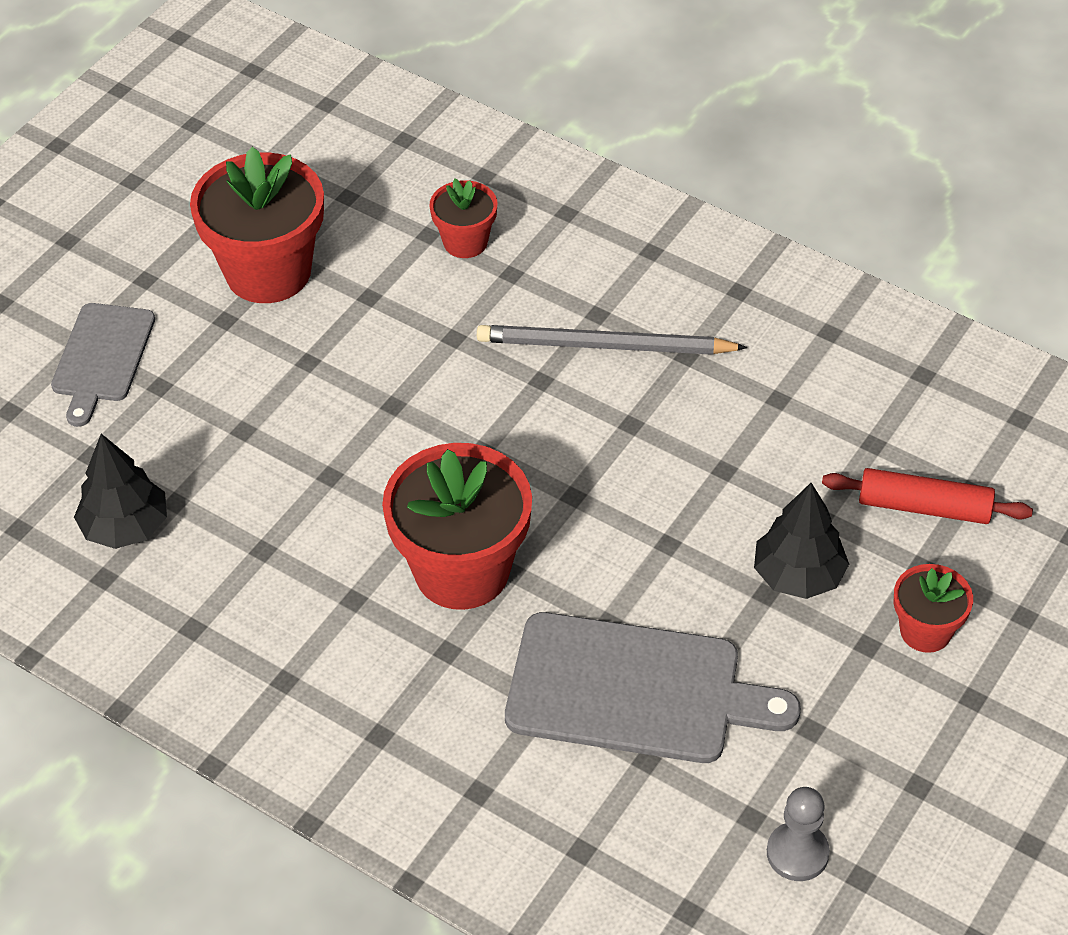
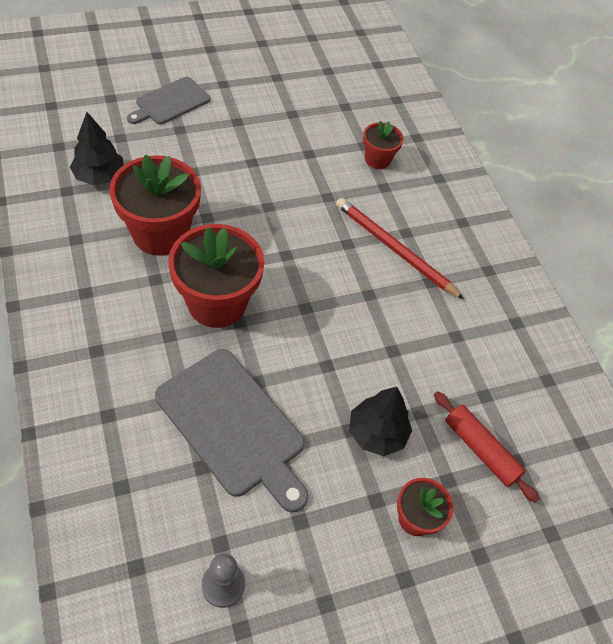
camera: 30 degrees right, 5 degrees up
red flower pot [190,147,324,303] -> red flower pot moved to [109,155,201,256]
grey pencil [477,325,748,355] -> red pencil [336,198,464,299]

